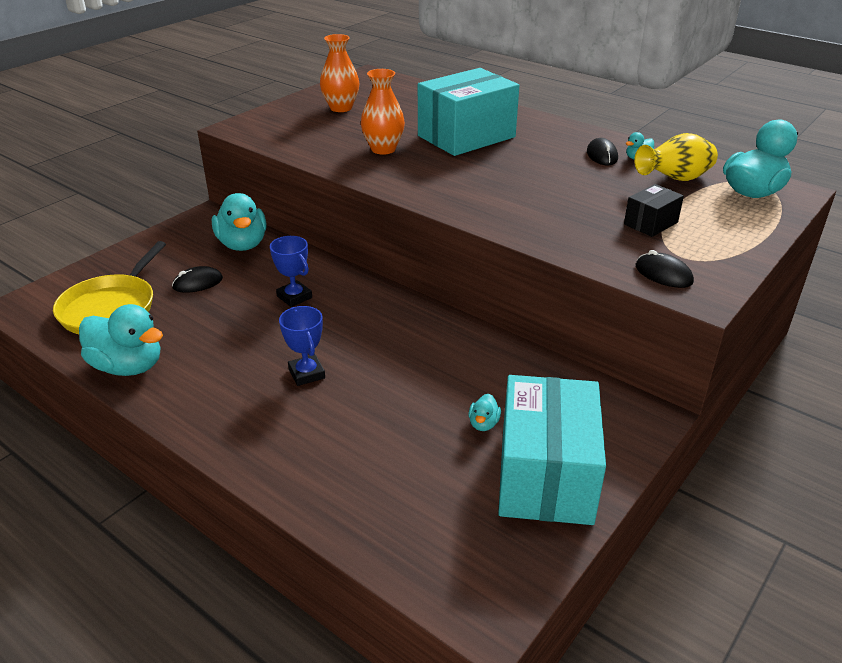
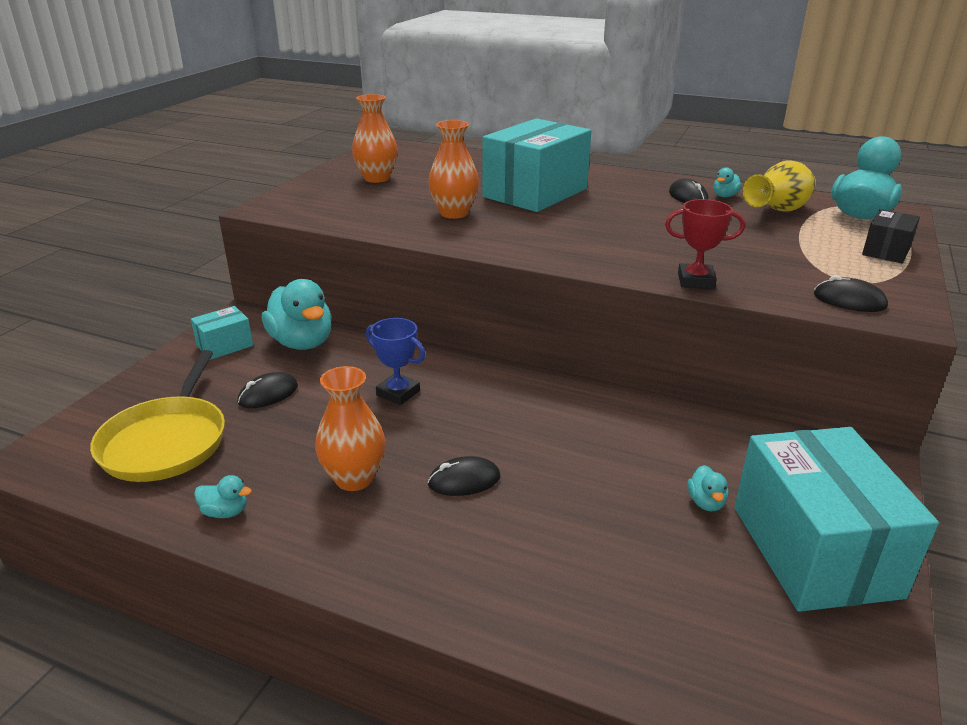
camera: 15 degrees left, 5 degrees down
turquoise duck [79,304,163,376] -> turquoise duck [194,475,252,518], size x0.44
blue trophy [279,306,325,386] -> black mouse [428,456,500,496]
black box [624,184,684,237] -> black box moved to [862,209,920,263]
none -> turquoise box [191,306,253,360]
none -> orange vase [315,366,386,491]
none -> red trophy [665,199,745,289]

